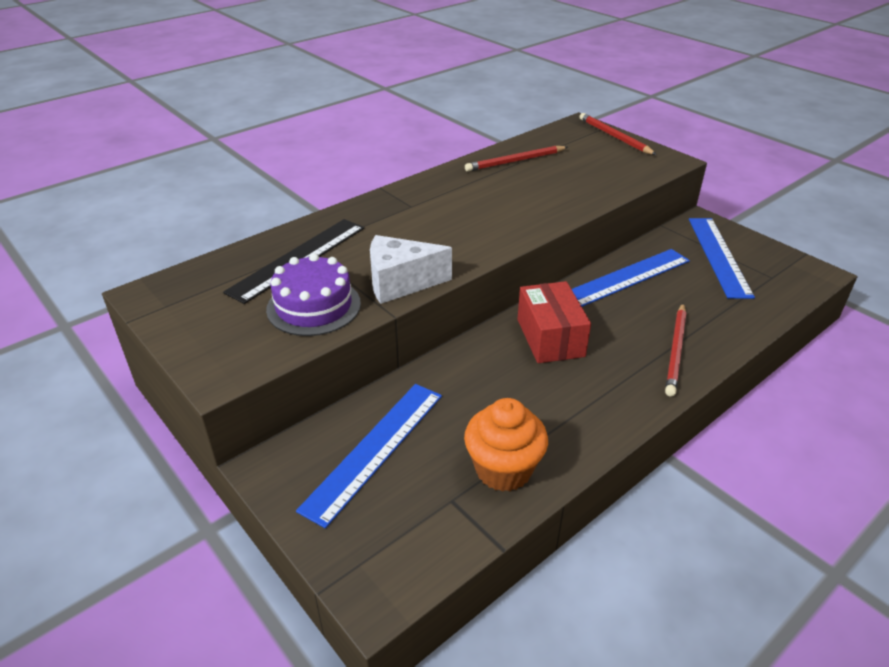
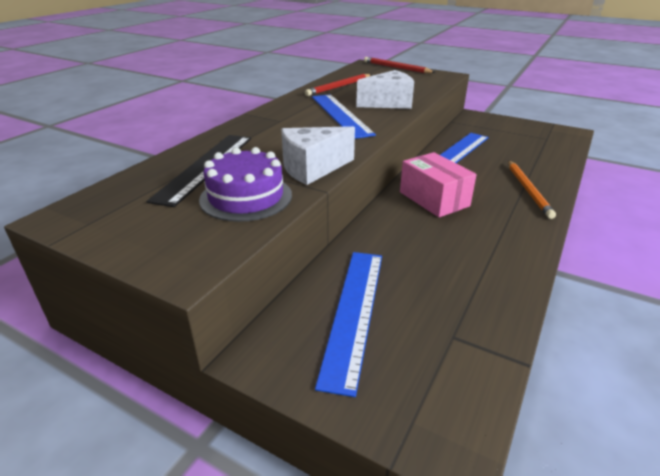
camera: 20 degrees left, 5 degrees down
orange cupcake [464,398,548,492] -> none
red box [517,281,591,363] -> pink box [400,152,477,217]
red pencil [665,303,687,397] -> orange pencil [508,160,556,219]
blue ruler [689,218,755,299] -> blue ruler moved to [312,94,376,139]
none -> white cheese [356,70,414,109]

